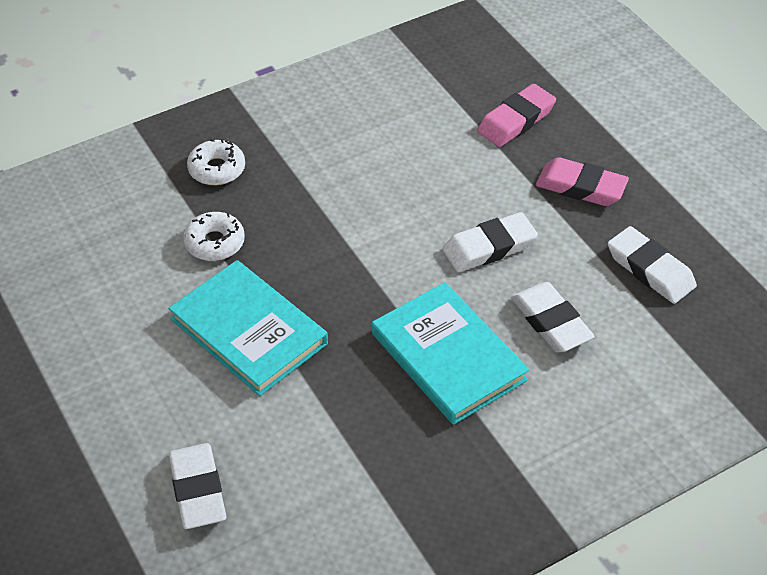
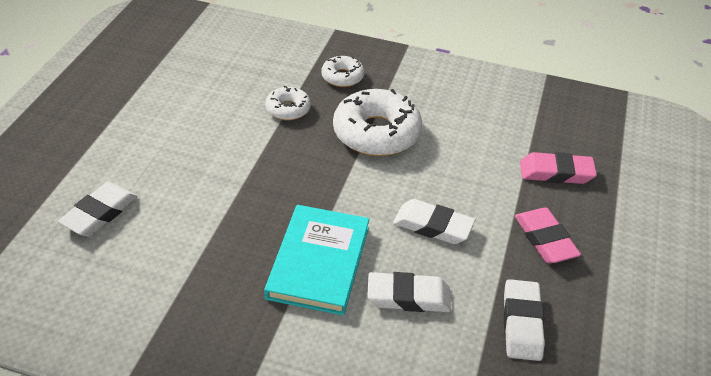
camera: 45 degrees right, 5 degrees down
turquoise book [169,260,328,396] -> none
white eraser [511,282,595,352] -> white eraser turned 75 degrees clockwise [367,272,451,312]
none -> white donut [333,89,422,156]

